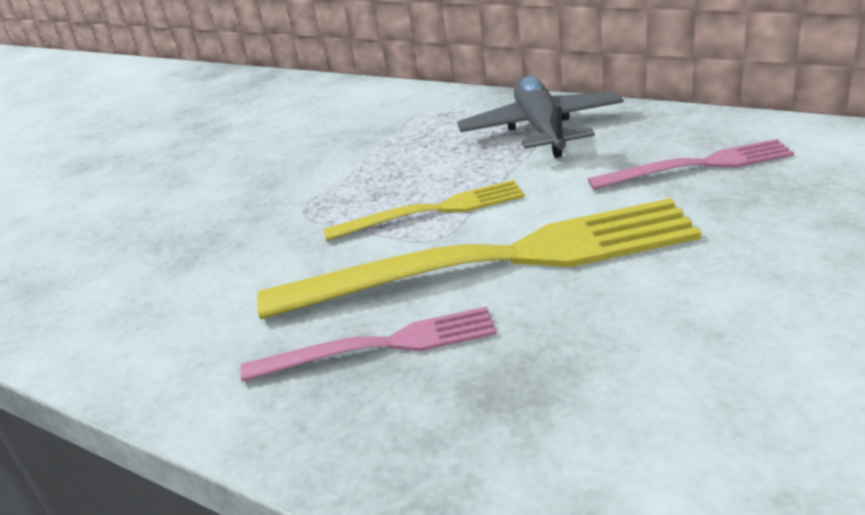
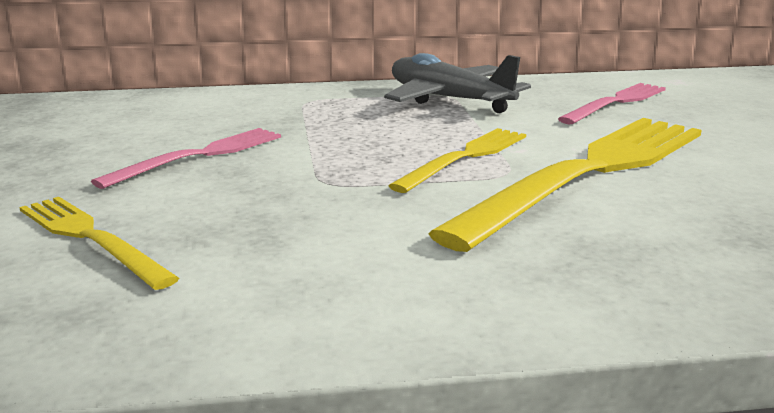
camera: 45 degrees left, 10 degrees down
pink fork [240,306,497,382] -> pink fork moved to [91,128,281,189]
none -> yellow fork [20,197,179,290]

